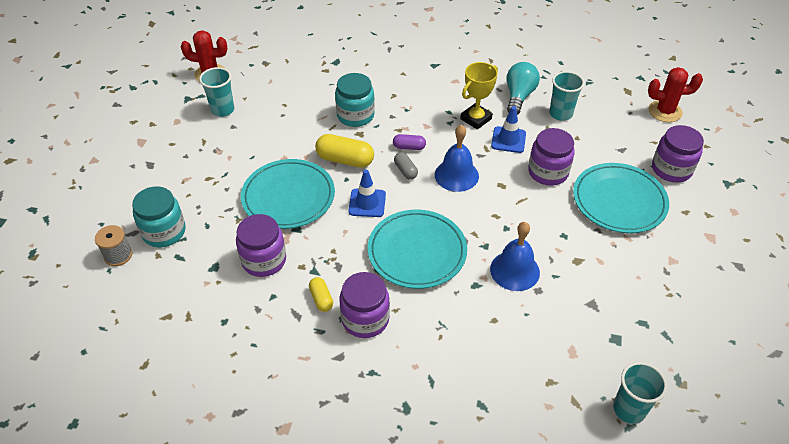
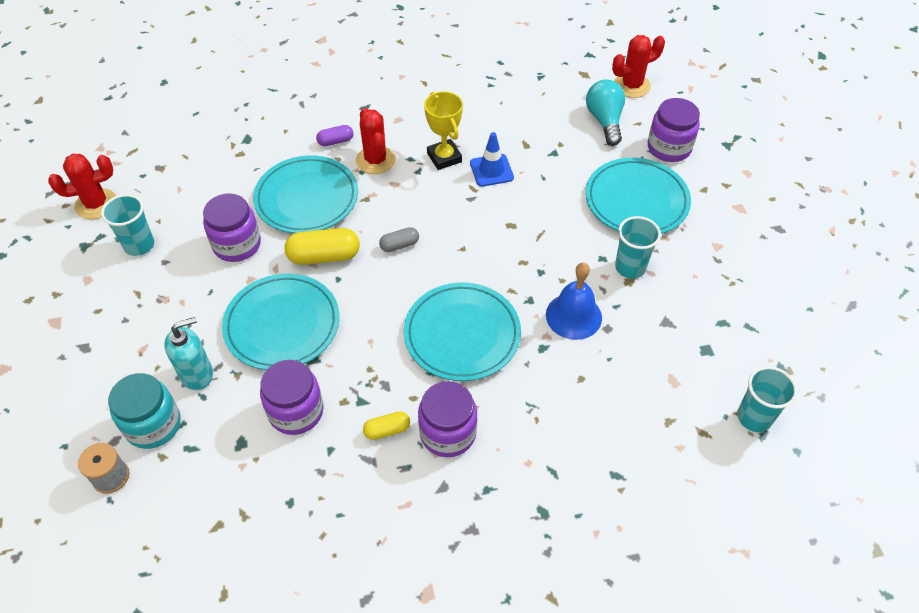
camera: 25 degrees left, 5 degrees up
yellow capsule [309,277,333,312] -> yellow capsule turned 60 degrees counterclockwise [363,412,410,440]
turquoise jar [335,73,375,127] -> turquoise plate [253,155,358,233]
blue traffic cone [349,170,386,217] -> none
purple capsule [393,134,426,150] -> purple capsule moved to [316,125,354,146]
grey capsule [394,152,418,180] -> grey capsule turned 60 degrees counterclockwise [379,227,419,252]
blue bell [435,125,479,192] -> none
yellow trophy [460,62,498,130] -> yellow trophy turned 45 degrees counterclockwise [424,91,463,170]
turquoise light bulb [507,62,540,115] -> turquoise light bulb moved to [586,80,625,146]
purple jar [528,128,575,186] -> purple jar moved to [203,194,261,262]
turquoise cup [549,71,585,121] -> turquoise cup moved to [615,216,661,279]
none -> turquoise soap dispenser [164,317,213,390]
none -> red cactus [356,108,396,174]

